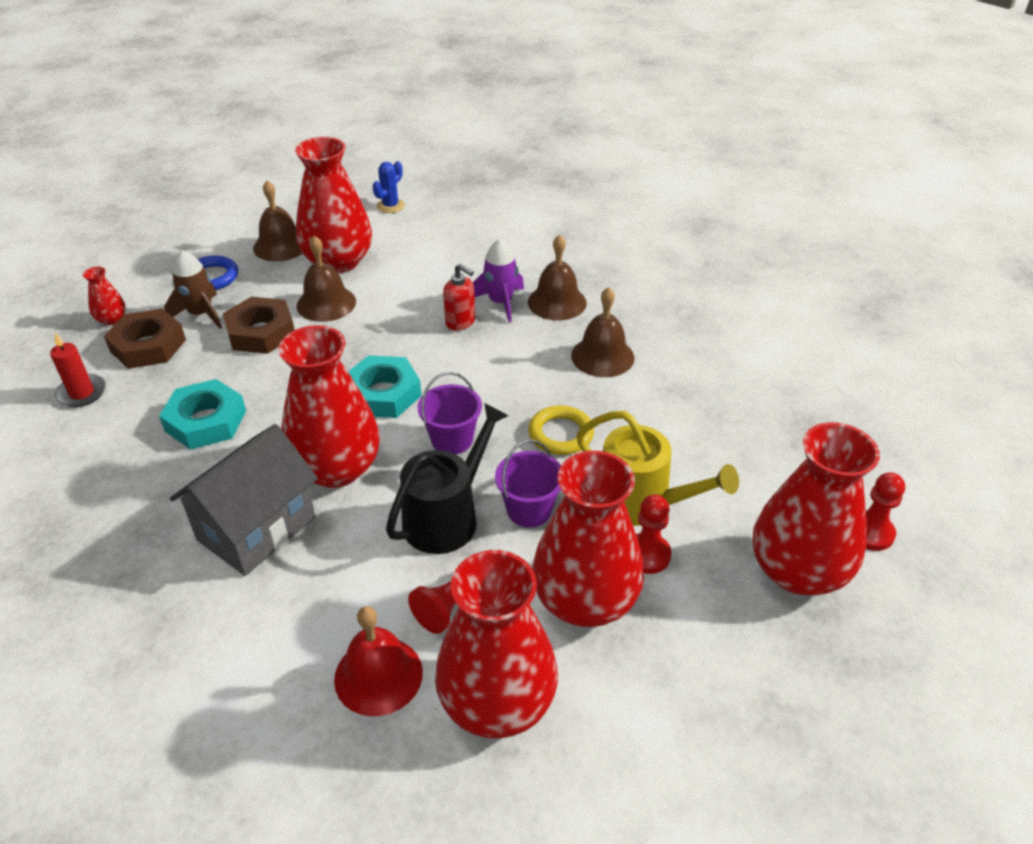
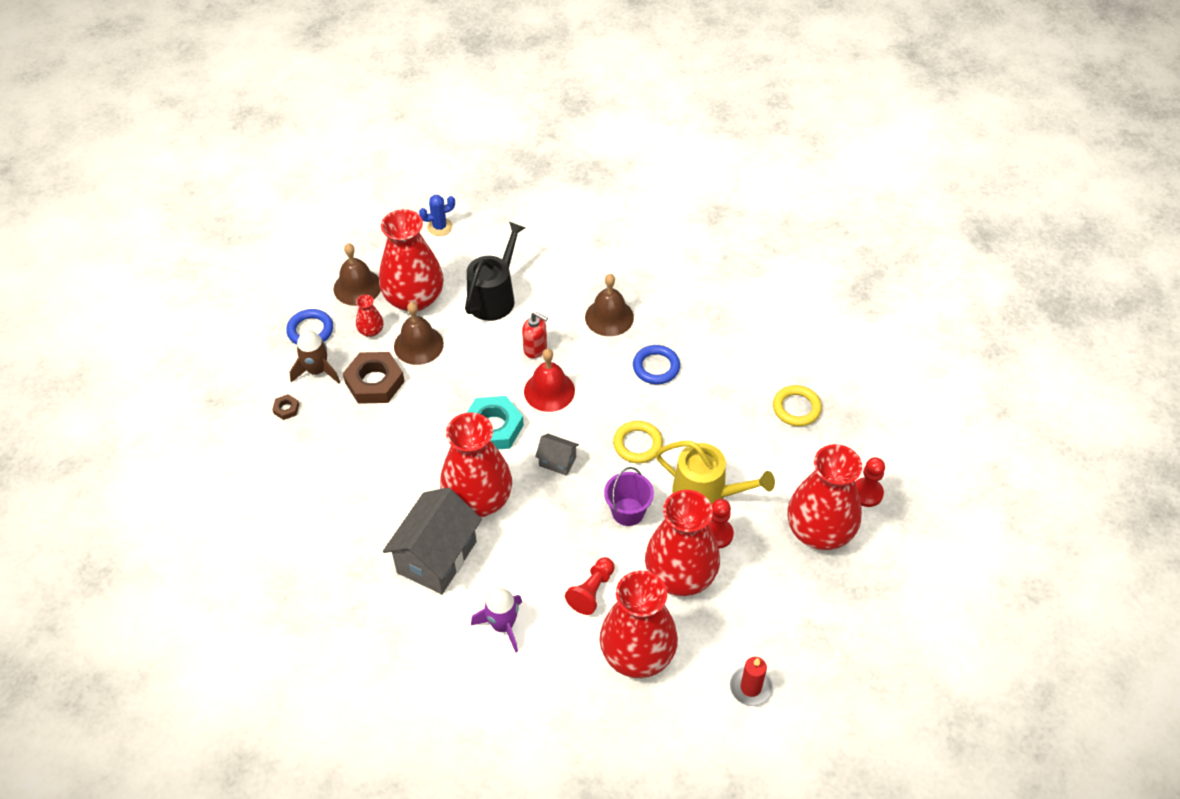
camera: 10 degrees left, 10 degrees up
red candle [50,333,106,407] -> red candle moved to [730,657,773,706]
red vase [83,267,126,325] -> red vase moved to [356,295,383,337]
brown nut [104,309,186,369] -> brown nut [272,394,299,420], size x0.44
turquoise nut [159,379,246,450] -> none
red bell [334,606,423,716] -> red bell moved to [524,349,575,412]
blue cactus [372,161,405,213] -> blue cactus turned 45 degrees clockwise [419,195,455,236]
black watering can [386,403,509,554] -> black watering can moved to [465,222,525,321]
purple bucket [418,372,482,454] -> grey house [535,434,579,476]
purple rocket [473,239,524,322] -> purple rocket moved to [471,588,522,652]
brown bell [571,287,634,377] -> blue ring [633,345,680,384]
none -> yellow ring [773,385,822,426]

